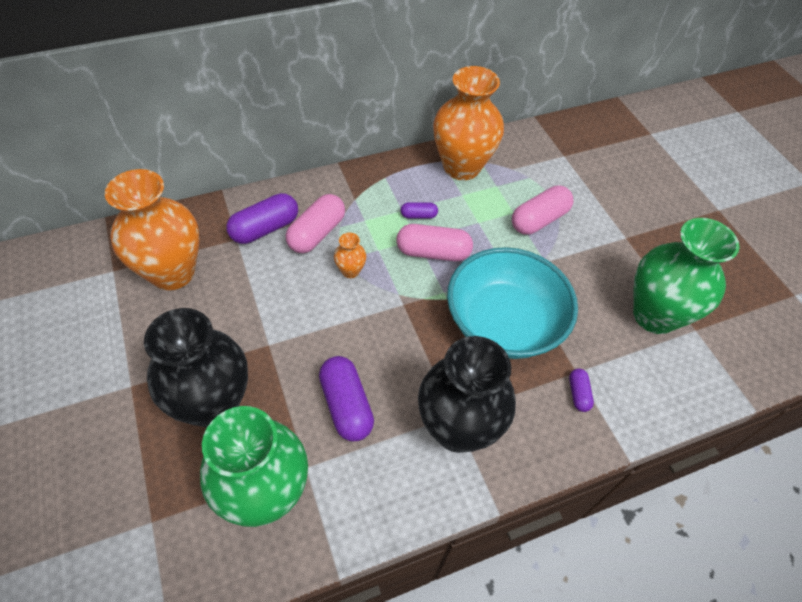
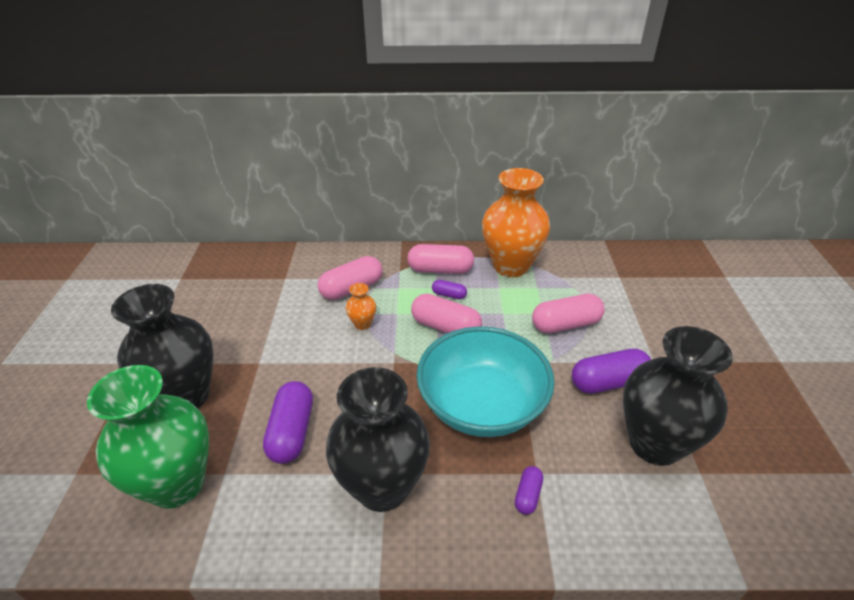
camera: 25 degrees right, 15 degrees down
orange vase [105,169,199,290] -> none
purple capsule [226,193,298,244] -> purple capsule moved to [572,349,651,394]
green vase [633,218,740,334] -> black vase [623,326,733,466]
none -> pink capsule [407,244,474,274]

